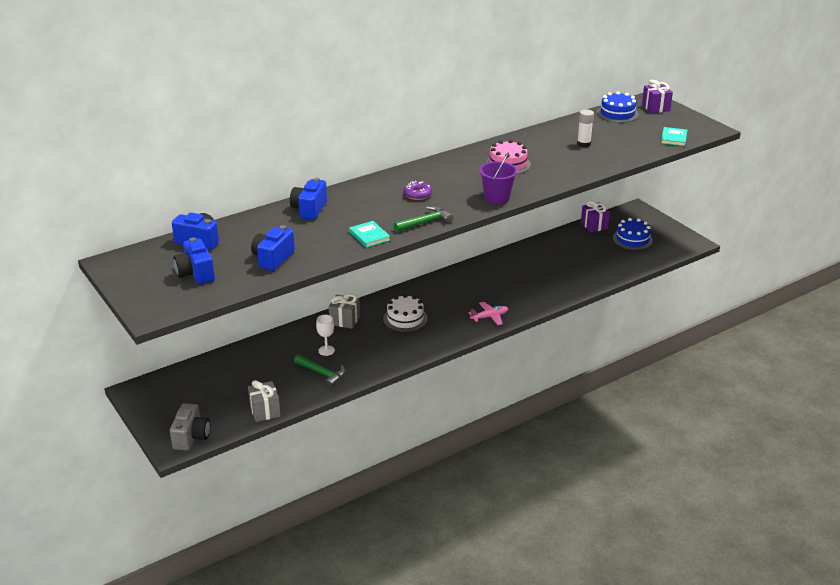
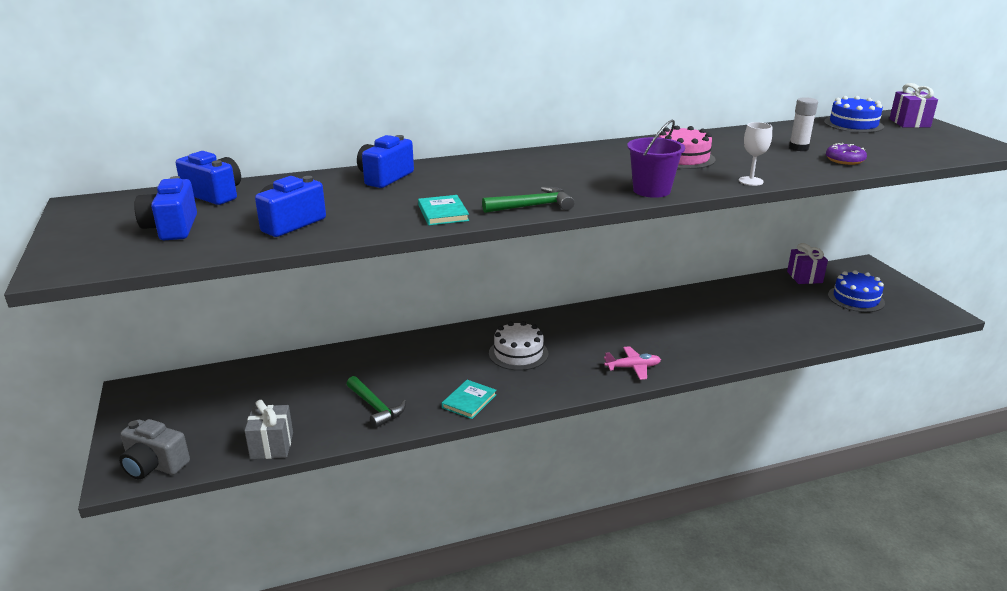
camera: 15 degrees right, 5 degrees down
grey camera [170,403,210,451] -> grey camera turned 90 degrees clockwise [119,419,190,479]
white goblet [316,315,335,356] -> white goblet moved to [739,122,772,186]
grey gift [329,294,360,329] -> none
purple donut [404,181,432,200] -> purple donut moved to [826,143,867,165]
turquoise book [661,127,687,146] -> turquoise book moved to [442,380,497,419]

